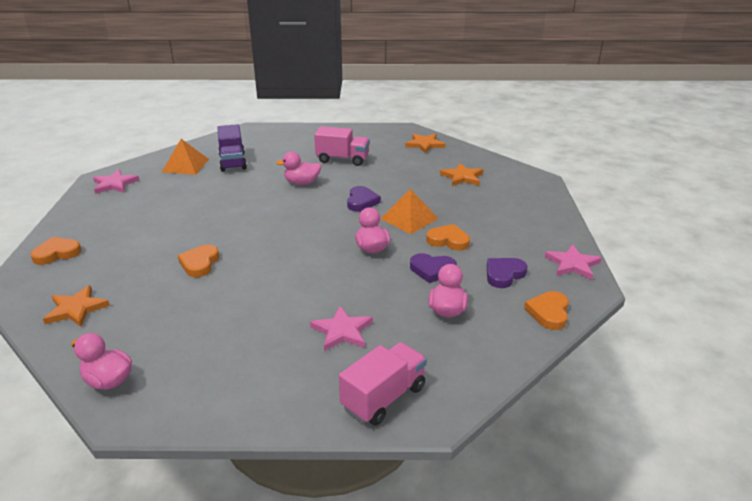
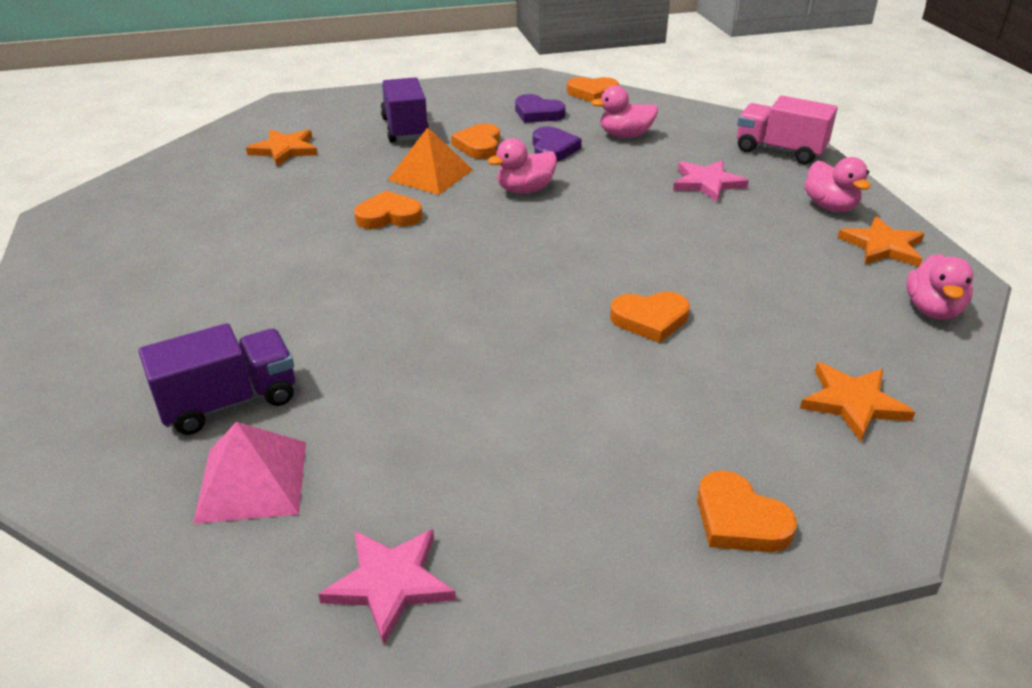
camera: 105 degrees left, 5 degrees up
orange pyramid [162,139,209,175] -> pink pyramid [193,422,306,524]
pink duck [276,152,321,185] -> pink duck moved to [804,157,871,212]
pink truck [314,126,370,166] -> none
purple heart [347,186,381,211] -> orange heart [354,190,423,229]
orange star [405,133,445,154] -> orange star moved to [837,216,925,267]
pink star [545,244,602,280] -> none
none -> purple truck [380,77,430,143]

